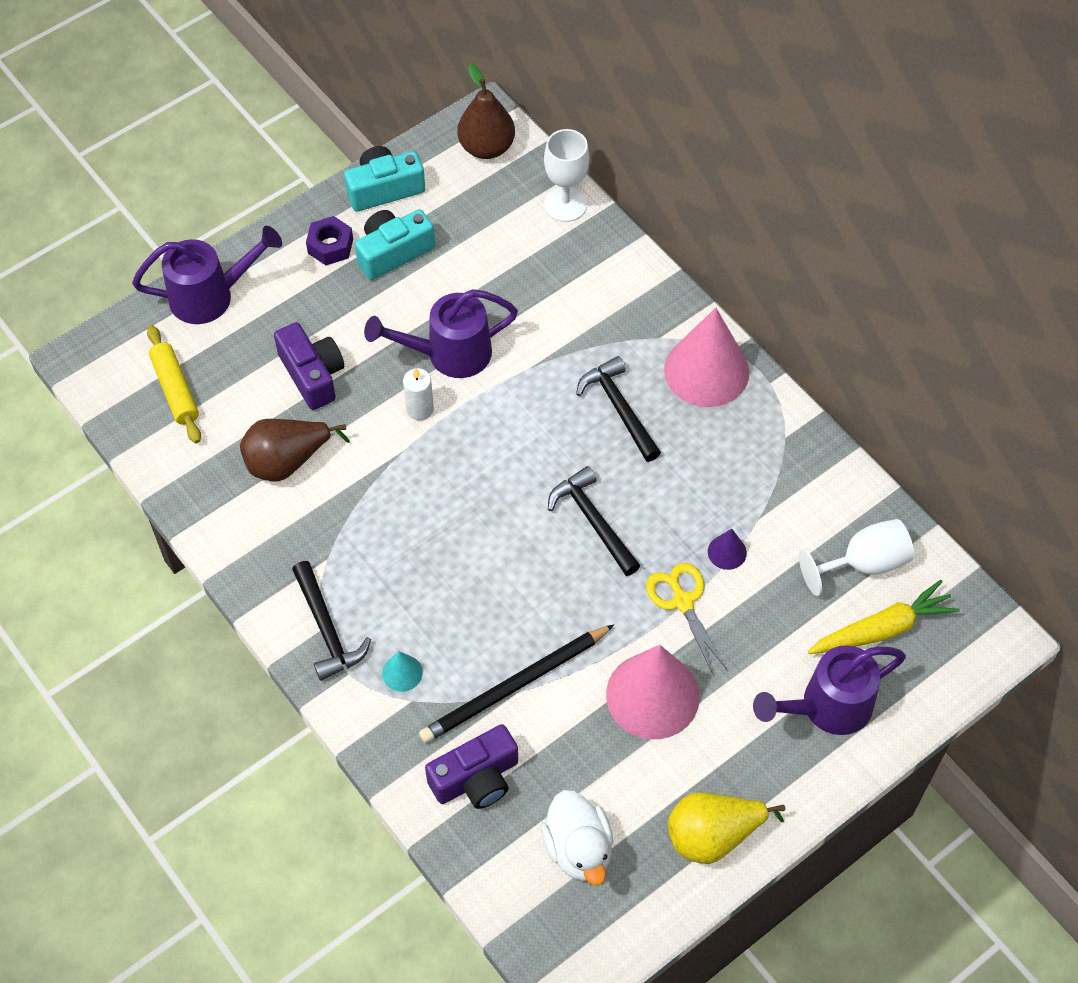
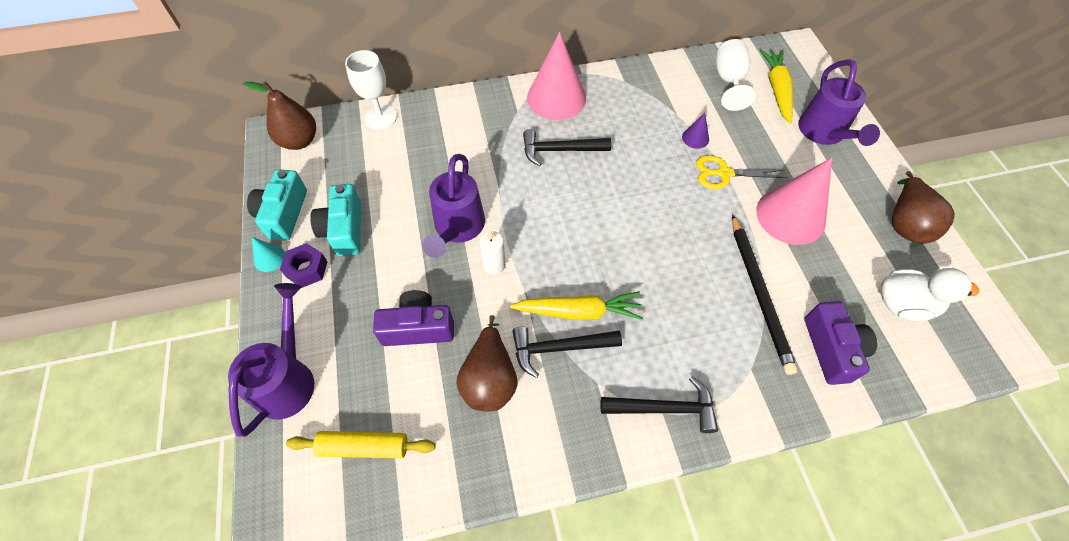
camera: 65 degrees left, 0 degrees up
turquoise cone [382,651,423,692] -> turquoise cone moved to [252,237,285,272]
black hammer [548,466,640,576] -> black hammer moved to [512,326,622,378]
yellow pear [668,792,785,864] -> brown pear [892,171,955,243]
none -> yellow carrot [510,291,643,320]

